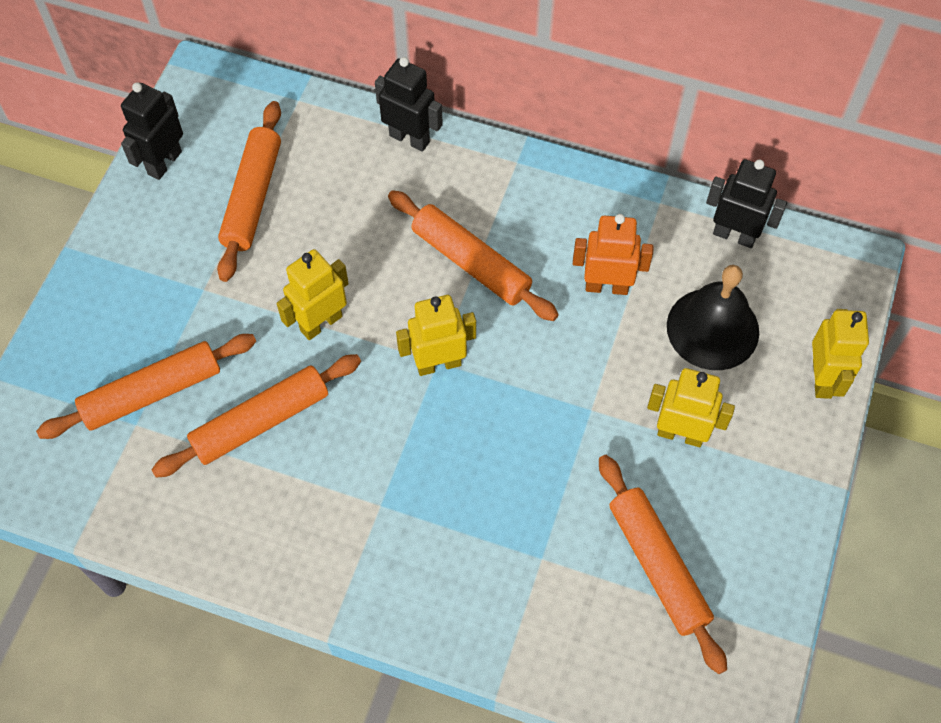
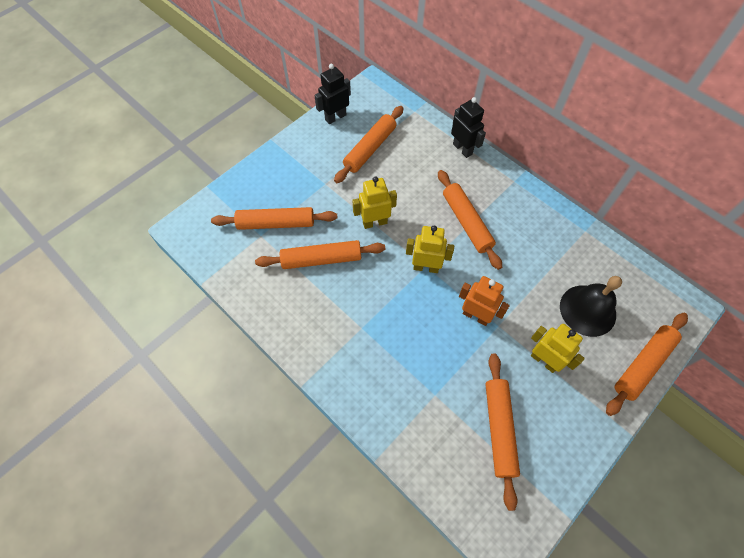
camera: 25 degrees right, 0 degrees up
orange robot [573,214,654,295] -> orange robot moved to [459,276,510,326]
black robot [706,159,787,248] -> none
yellow robot [812,309,869,399] -> orange rolling pin [606,313,688,416]

